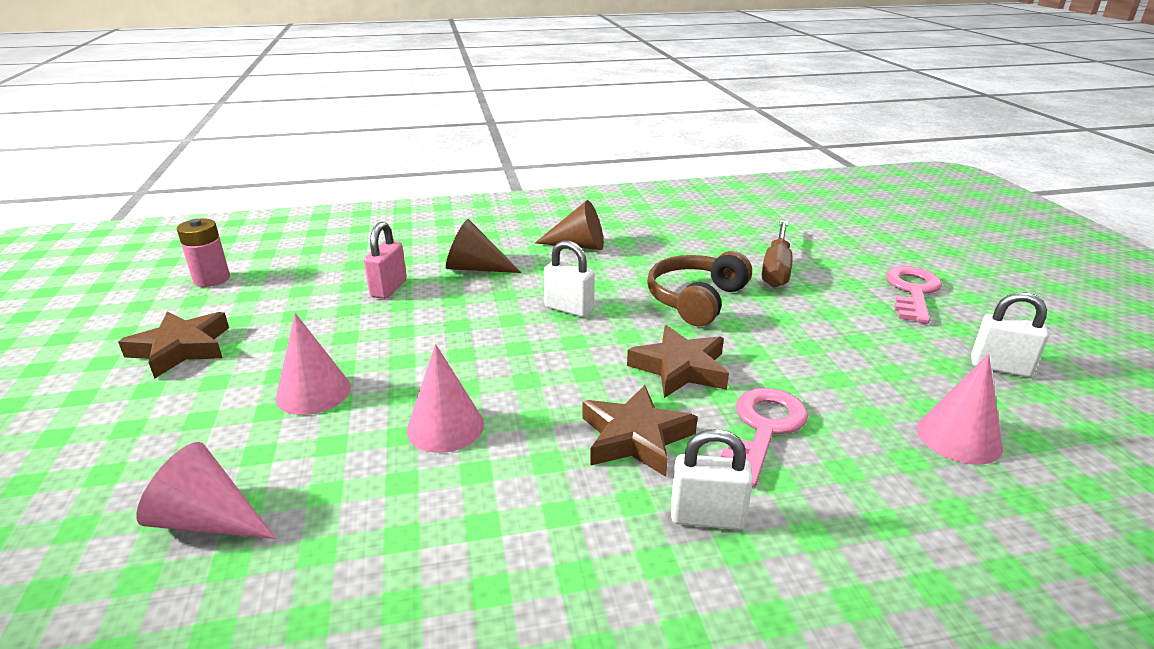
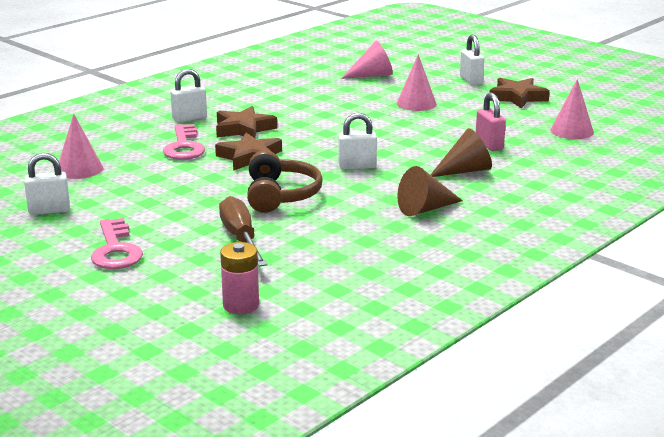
camera: 145 degrees right, 5 degrees down
pink battery [177,218,230,287] -> pink battery moved to [220,242,259,314]
pink cone [406,344,484,453] -> pink cone moved to [550,79,594,139]
none -> white padlock [460,34,484,85]

